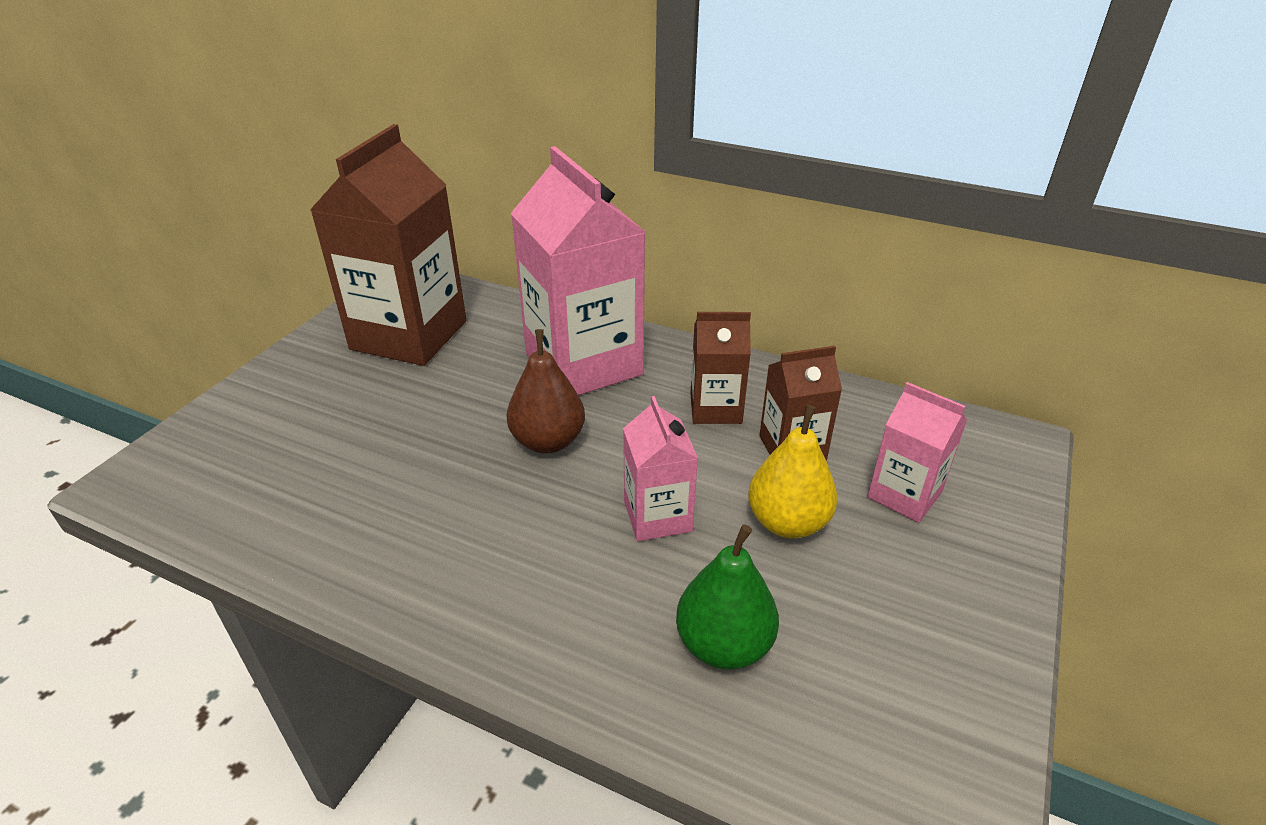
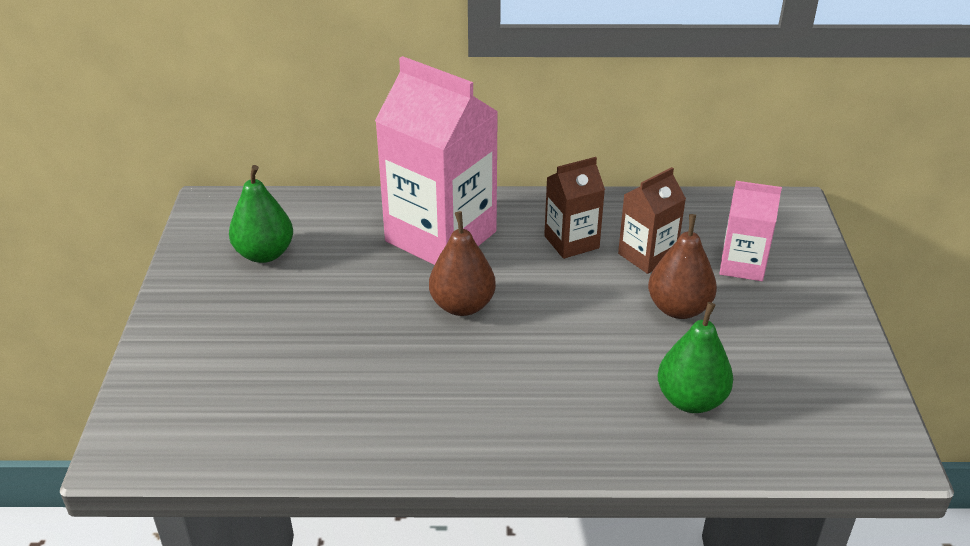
camera: 25 degrees left, 0 degrees up
brown carton [310,124,467,366] -> green pear [229,165,293,263]
pink carton [623,396,698,541] -> none
yellow pear [748,405,838,539] -> brown pear [648,214,717,319]

